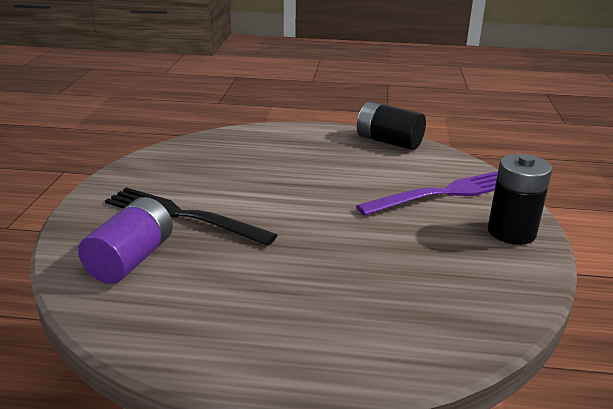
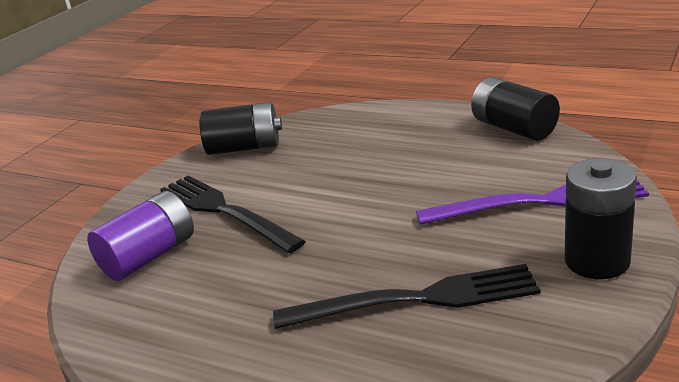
camera: 25 degrees right, 0 degrees up
none -> black battery [199,102,282,155]
none -> black fork [273,264,540,329]

